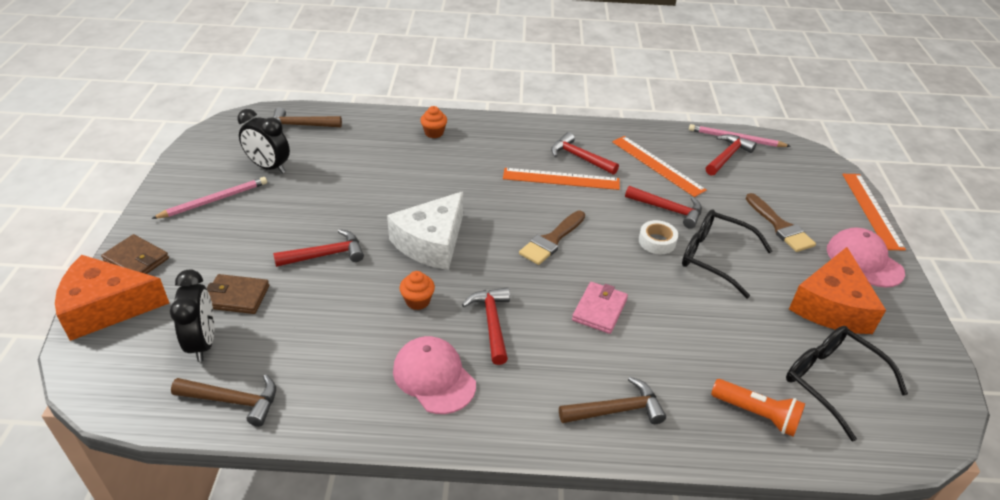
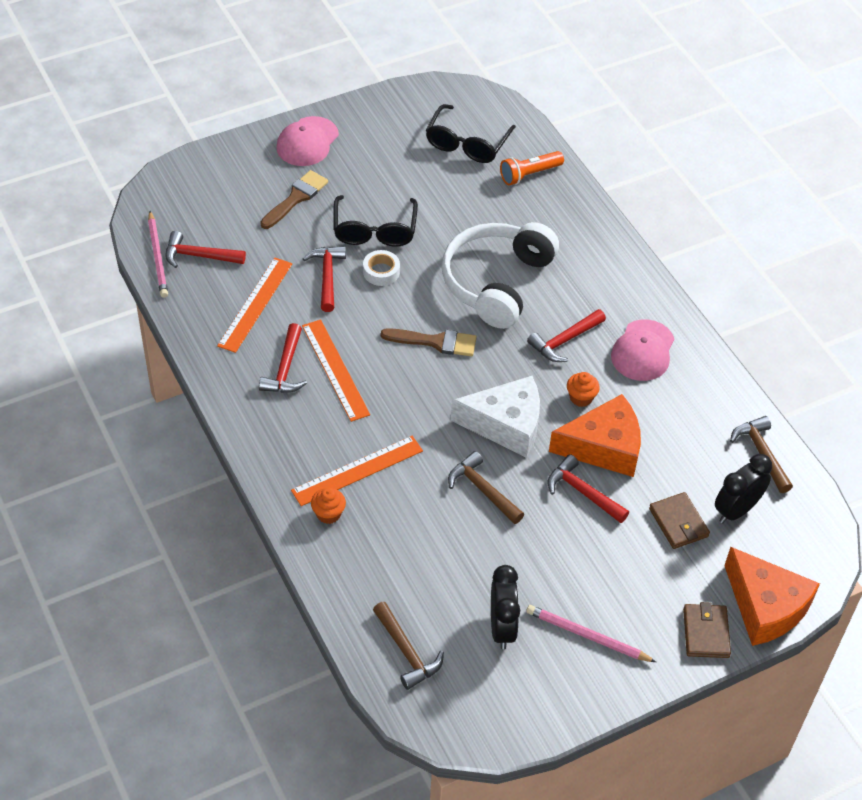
camera: 120 degrees left, 10 degrees up
brown hammer [559,377,666,424] -> brown hammer moved to [448,451,524,524]
pink wallet [572,282,628,334] -> white headphones [442,222,559,329]
orange flashlight [711,379,805,437] -> orange flashlight turned 120 degrees counterclockwise [500,151,564,185]
orange cheese [789,247,886,334] -> orange cheese moved to [549,394,641,477]
orange ruler [842,174,906,250] -> orange ruler moved to [291,436,423,506]

